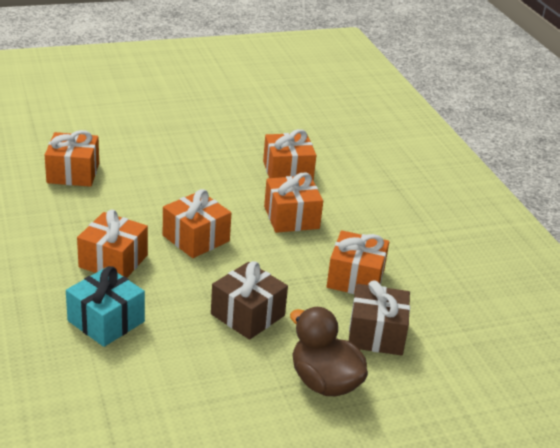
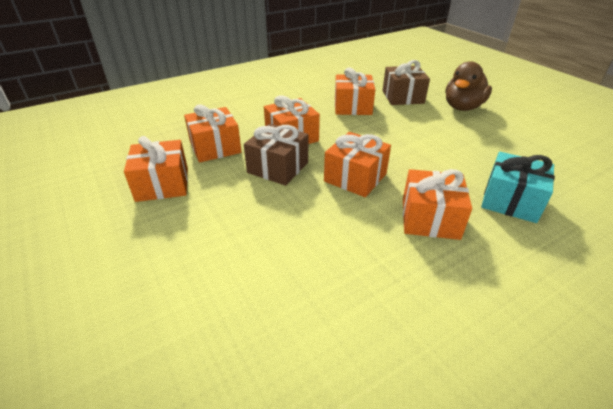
camera: 100 degrees left, 5 degrees up
orange gift [45,130,99,187] -> orange gift moved to [124,136,188,202]
brown gift [211,261,288,340] -> brown gift moved to [244,124,308,186]

